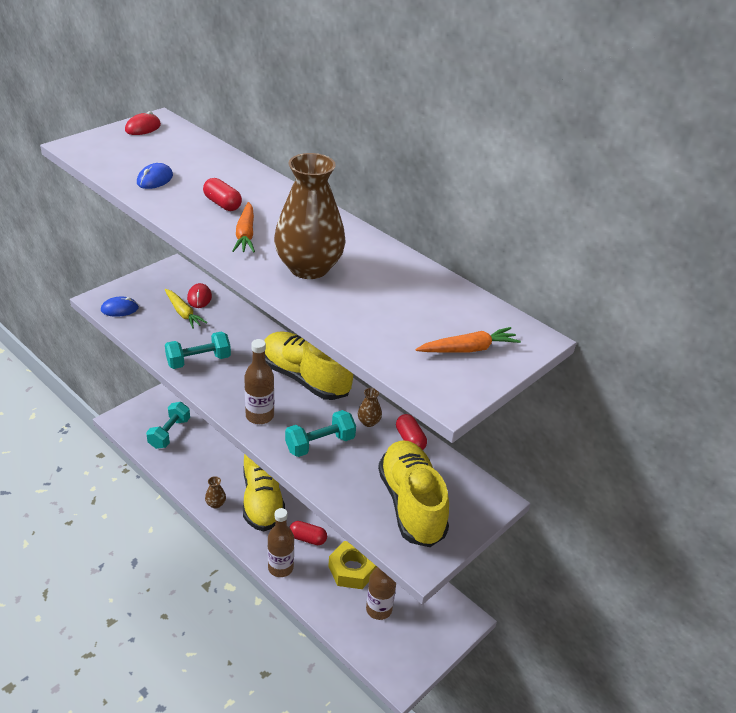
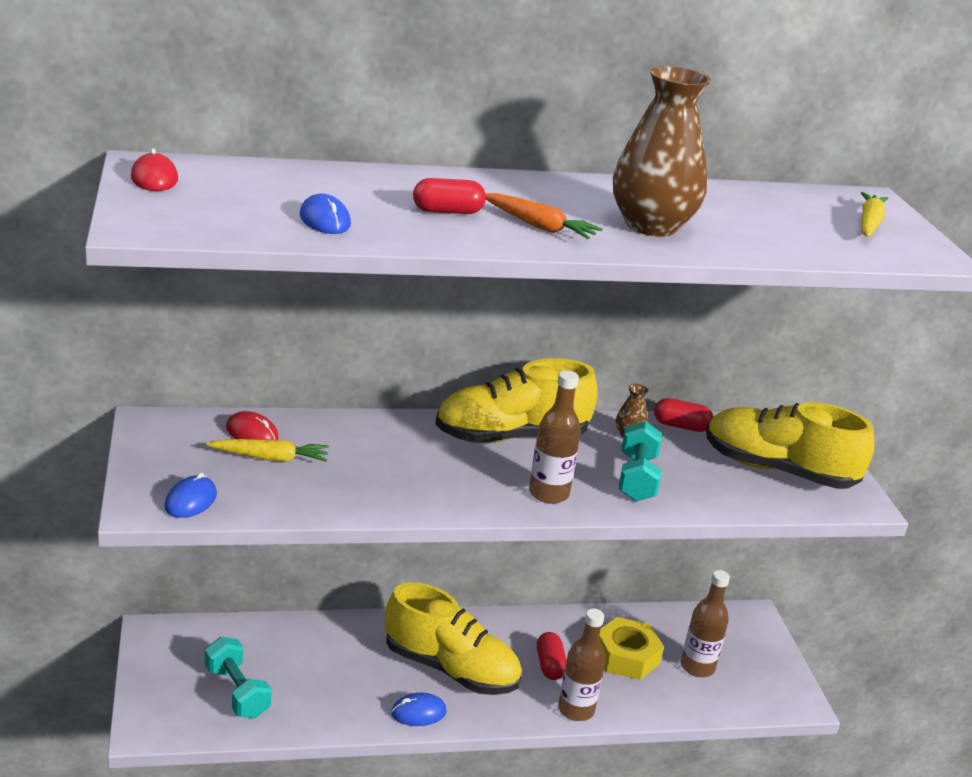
camera: 55 degrees left, 10 degrees down
turquoise dumbbell [165,331,231,369] -> none
brown vase [205,476,226,509] -> blue mouse [391,693,446,726]
red capsule [289,521,327,545] -> red capsule turned 60 degrees counterclockwise [537,632,567,680]
orange carrot [416,327,521,352] -> yellow carrot [861,192,889,237]

